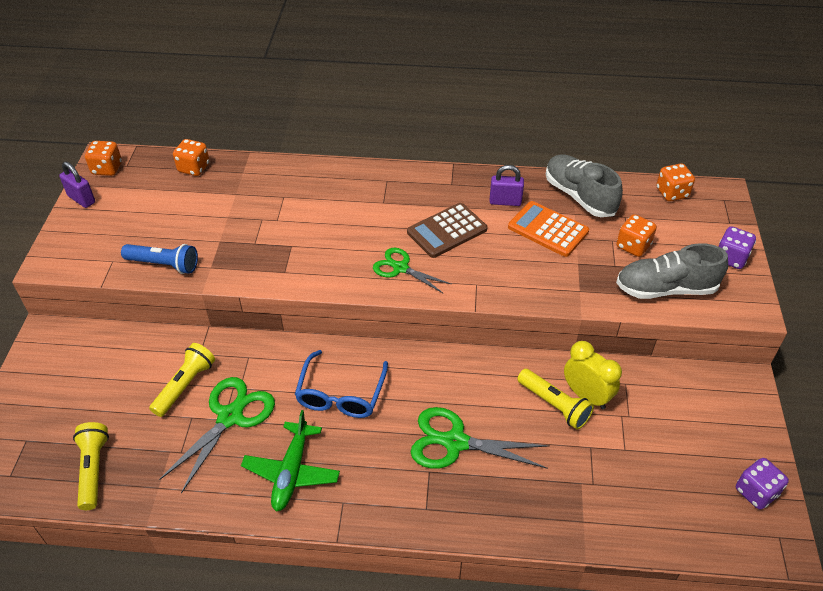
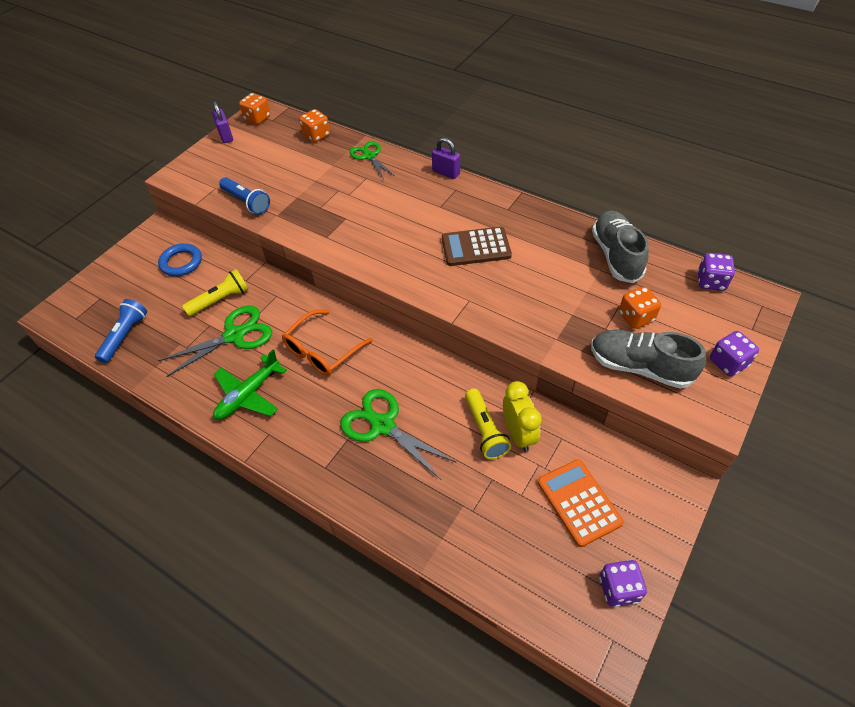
camera: 30 degrees right, 5 degrees up
yellow flashlight [73,422,109,510] -> blue flashlight [95,299,147,363]
blue glasses [295,350,388,418] -> orange glasses [282,310,373,376]
green scissors [373,248,451,294] -> green scissors moved to [350,141,395,180]
purple padlock [490,165,524,206] -> purple padlock moved to [432,138,460,179]
orange calculator [508,201,589,257] -> orange calculator moved to [538,459,624,547]
orange dice [656,164,695,201] -> purple dice [697,253,735,291]
none -> blue ring [158,244,202,276]

